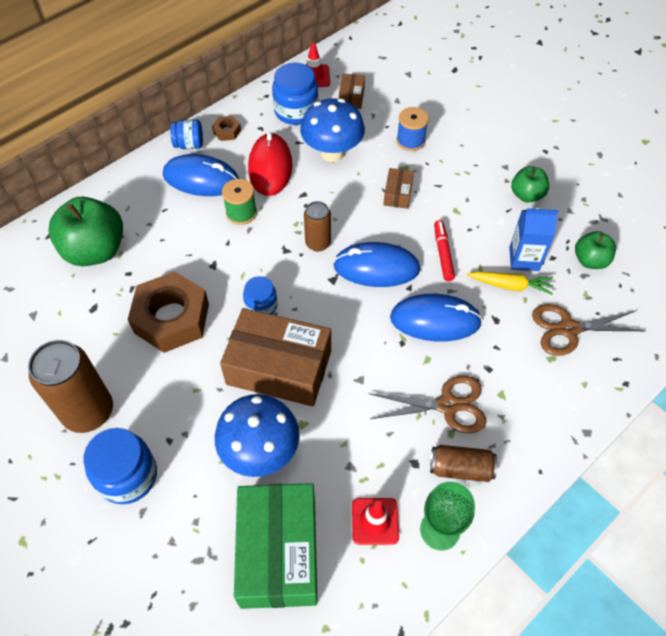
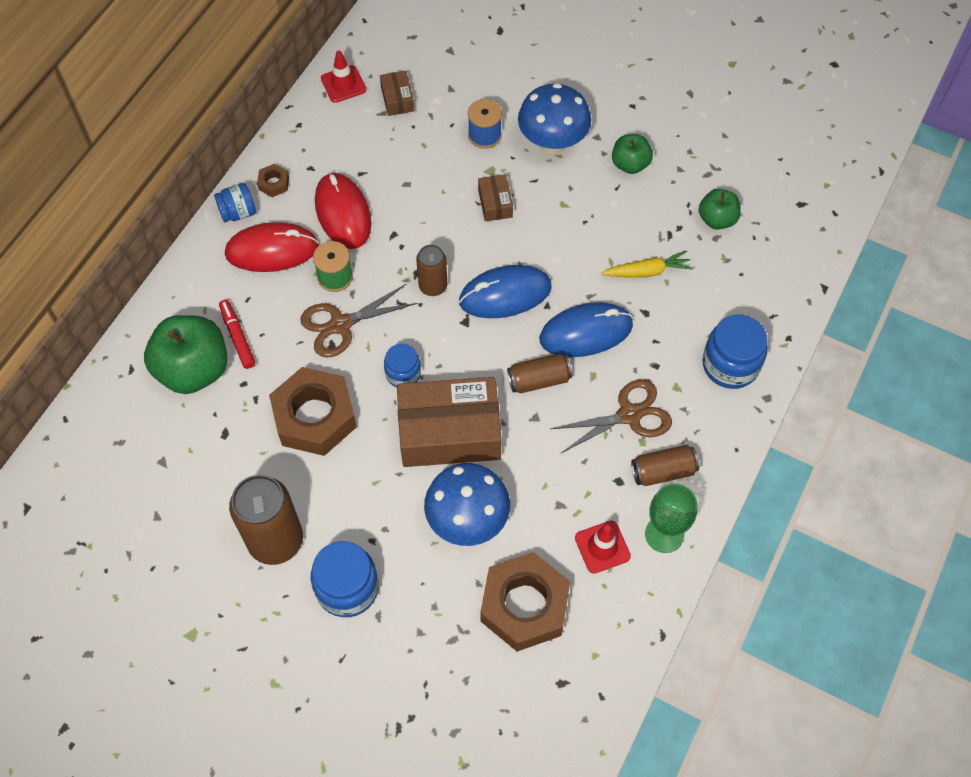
camera: 20 degrees left, 5 degrees up
blue mouse [163,154,239,196] -> red mouse [225,222,319,272]
green box [234,483,318,609] -> brown nut [480,552,570,652]
blue jar [272,63,319,125] -> blue jar moved to [702,315,768,389]
blue mushroom [300,98,365,162] -> blue mushroom moved to [518,83,591,154]
red marker [434,220,455,281] -> red marker moved to [219,300,255,369]
blue carton [509,208,559,271] -> none
brown scissors [532,304,645,356] -> brown scissors moved to [300,284,417,358]
none -> brown can [507,353,572,393]

